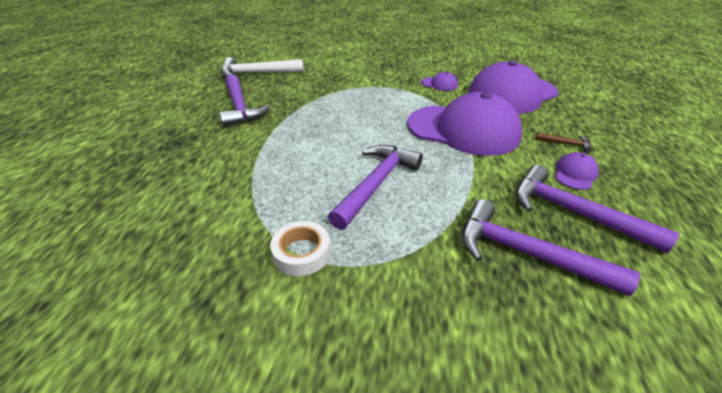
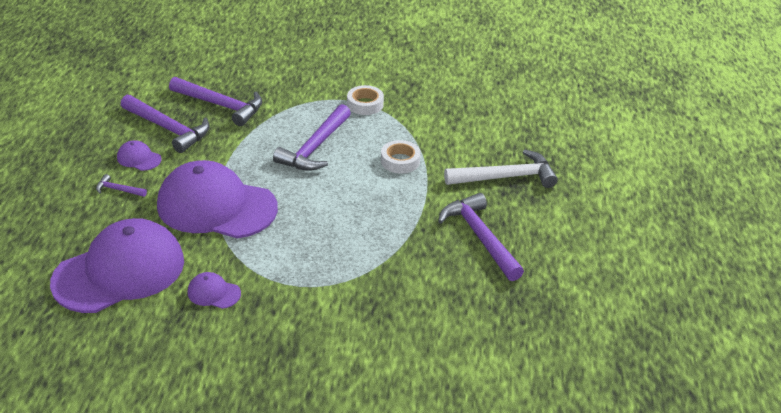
camera: 175 degrees right, 0 degrees up
white hammer [221,57,303,78] -> white hammer moved to [444,149,558,188]
brown hammer [535,132,592,153] -> purple hammer [96,174,147,197]
purple cap [555,152,599,190] -> purple cap turned 90 degrees clockwise [117,140,161,171]
none -> white tape [381,140,421,174]

